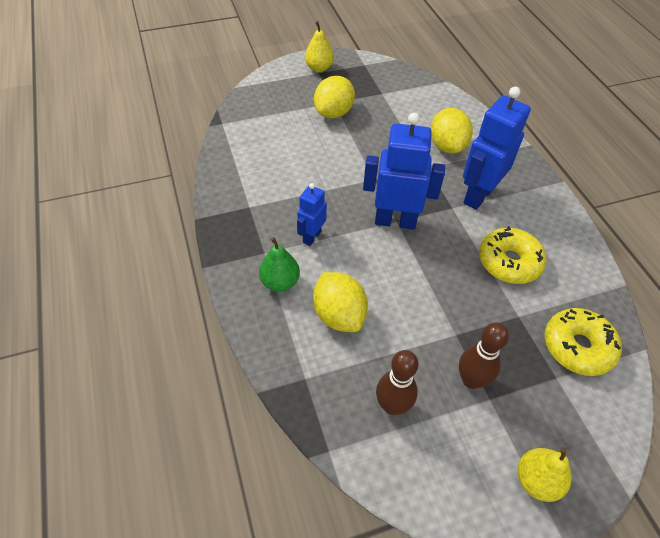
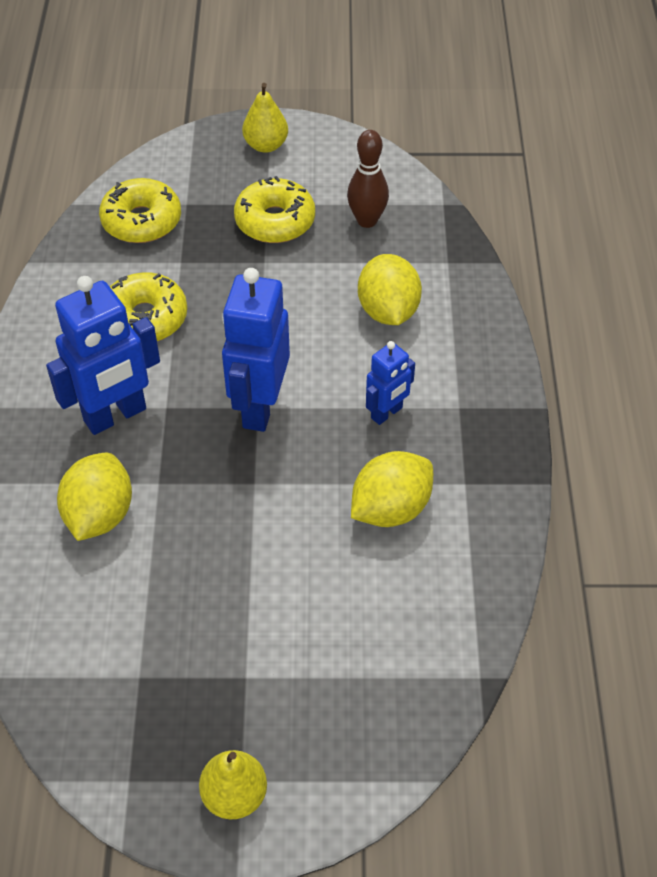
camera: 160 degrees left, 0 degrees up
green pear [259,237,300,292] -> none
yellow lemon [314,76,355,118] -> yellow lemon moved to [351,451,433,527]
blue robot [363,113,445,230] -> blue robot turned 75 degrees clockwise [222,268,290,432]
brown bowling pin [459,323,509,389] -> yellow donut [234,176,315,243]

